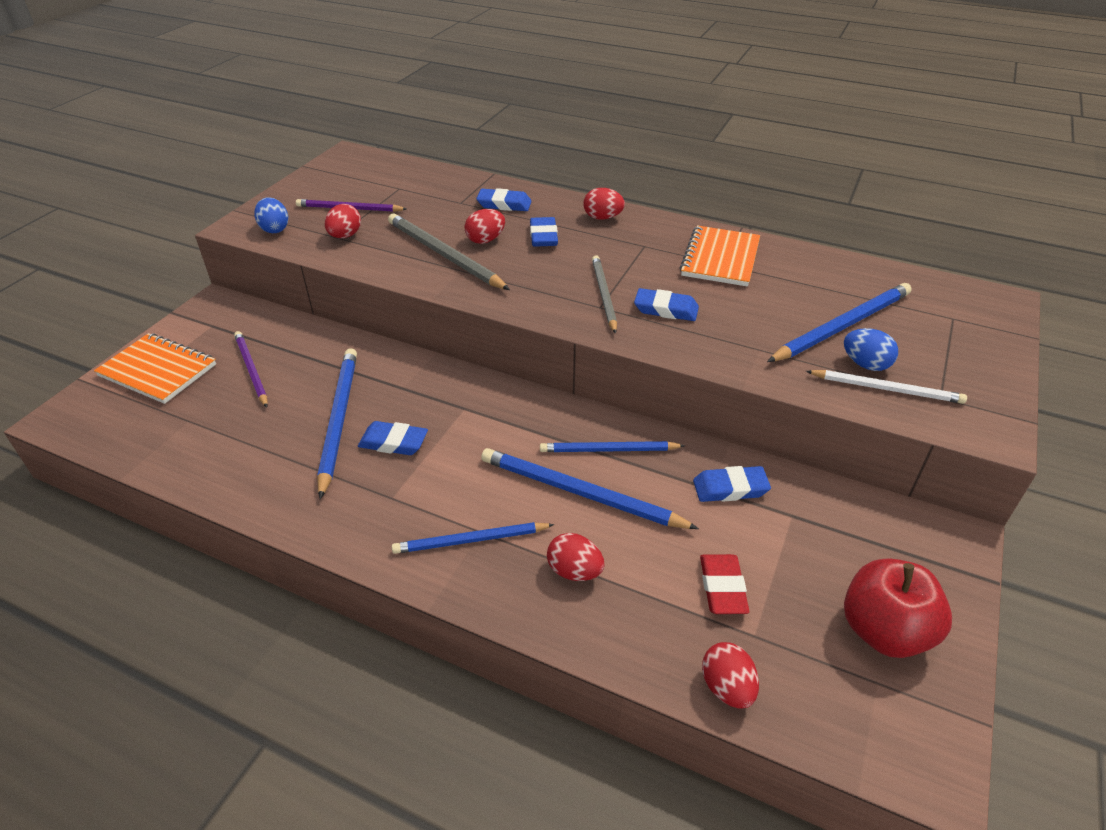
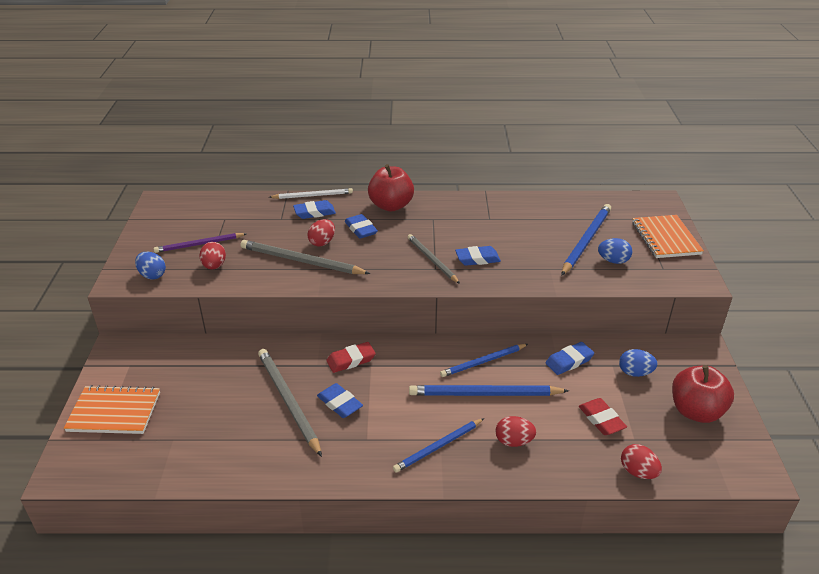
camera: 25 degrees left, 5 degrees down
purple pencil [234,331,268,408] -> none
blue pencil [317,348,357,499] -> grey pencil [258,349,322,457]
blue eraser [358,421,428,455] -> blue eraser turned 60 degrees clockwise [317,383,363,418]
red egg [583,188,625,220] -> red apple [368,164,414,212]
orange notebook [680,225,760,287] -> orange notebook moved to [632,215,704,258]
white pencil [806,370,967,404] -> white pencil moved to [269,188,353,199]
none -> red eraser [326,342,376,373]
none -> blue egg [619,349,657,377]

